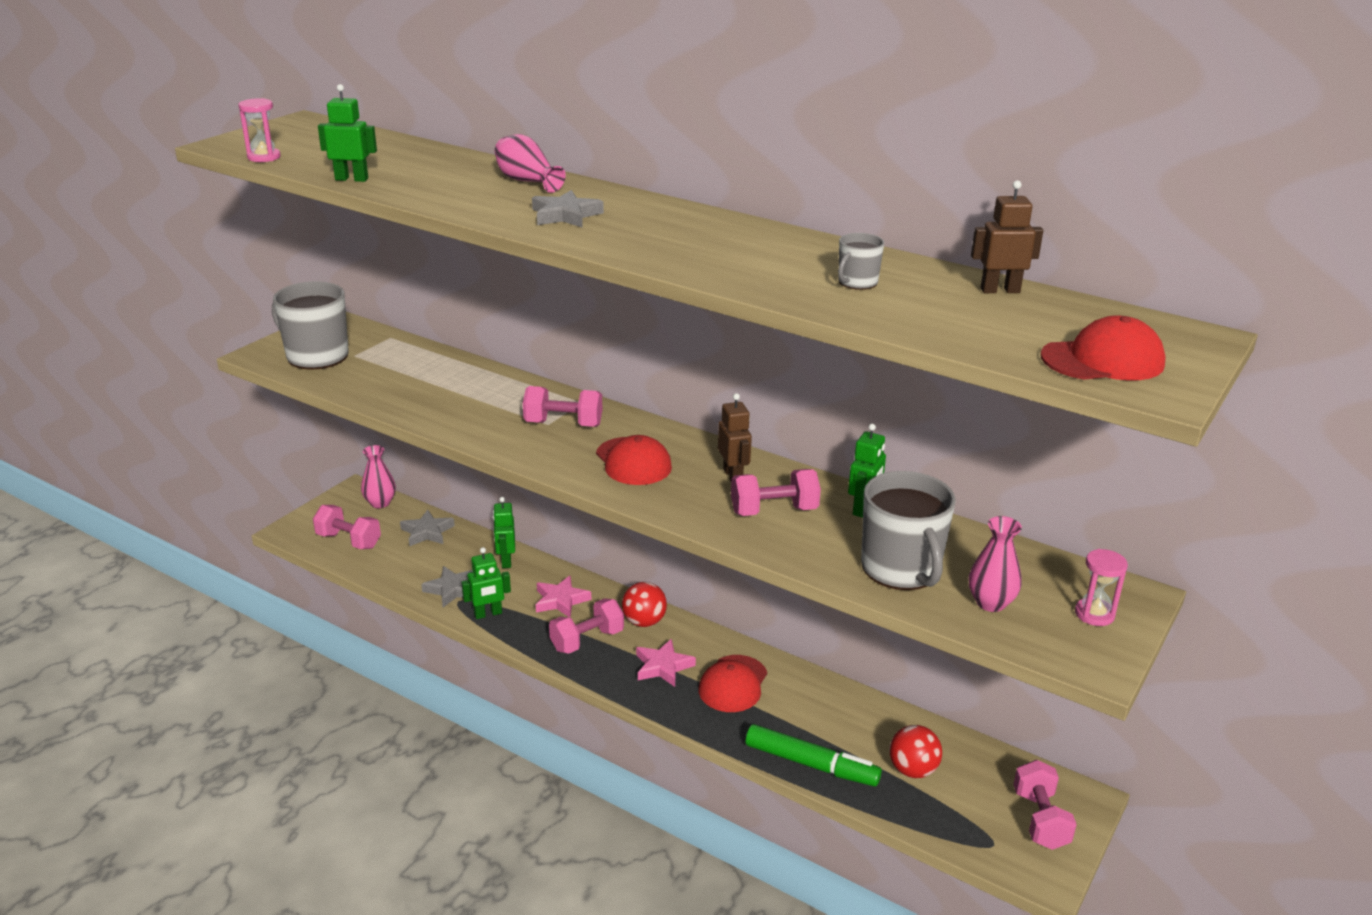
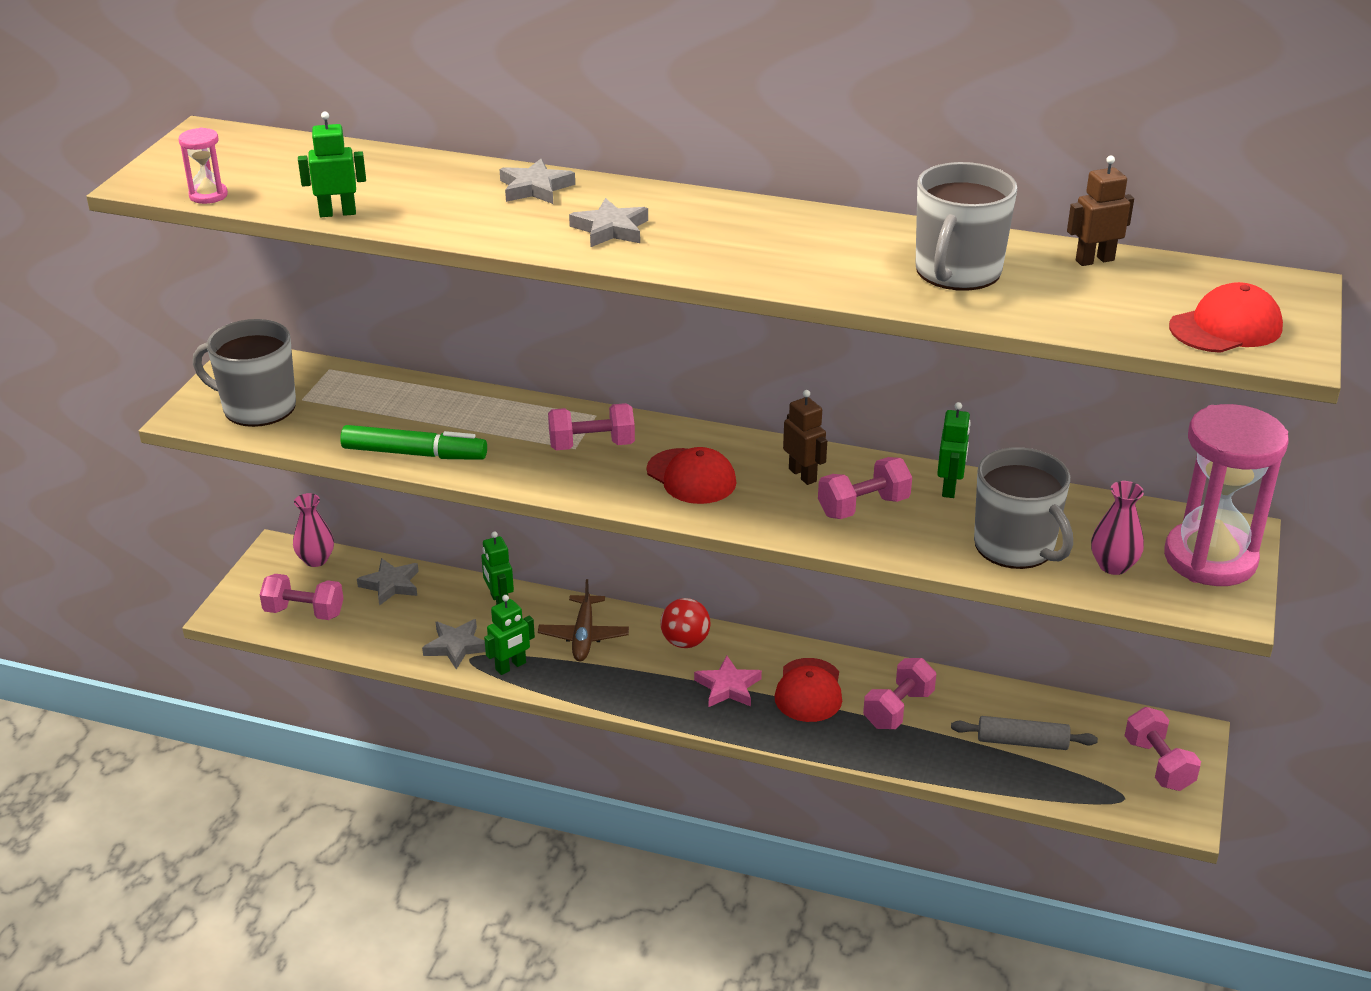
camera: 15 degrees left, 5 degrees up
pink vase [495,134,566,193] -> grey star [499,159,575,204]
pink star [536,576,591,618] -> brown plane [538,579,629,661]
pink dumbbell [549,598,624,654] -> pink dumbbell moved to [863,658,936,729]
green marker [745,724,882,786] -> green marker moved to [340,425,487,460]
grey mug [838,233,884,290] -> grey mug [916,162,1017,291], size x2.13
red ball [889,725,942,778] -> grey rolling pin [951,716,1098,750]
pink hourglass [1075,549,1128,626] -> pink hourglass [1164,404,1289,586], size x2.39

